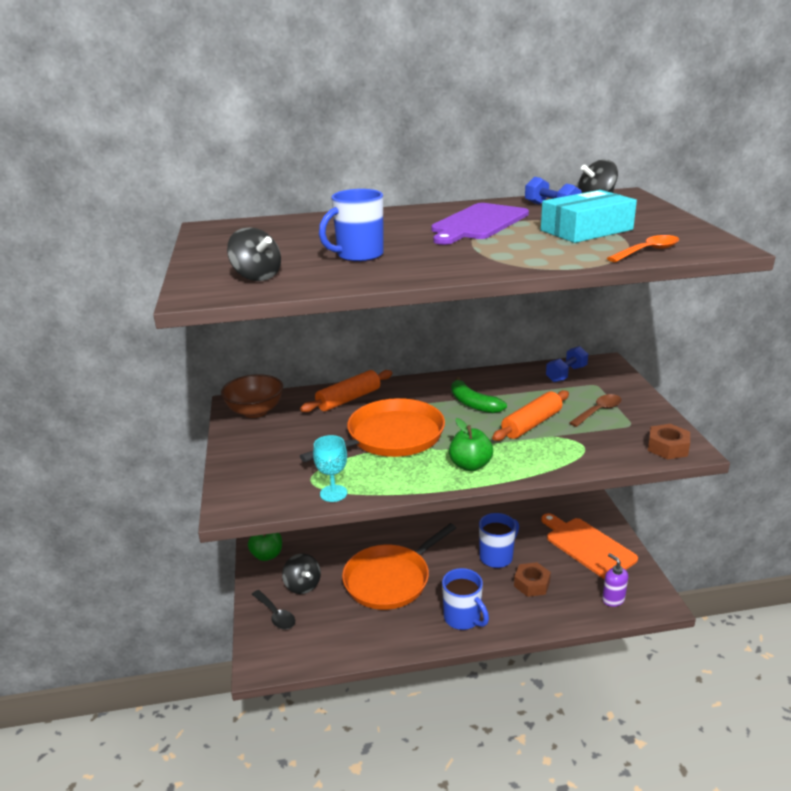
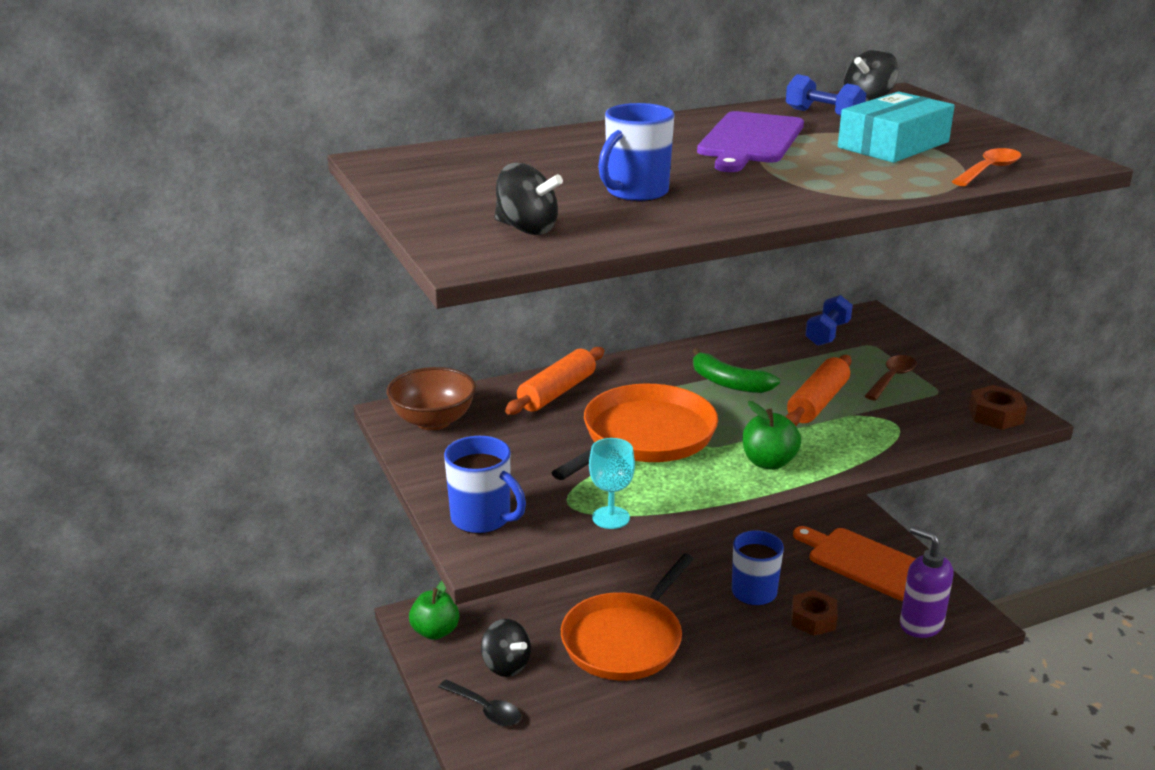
camera: 15 degrees left, 0 degrees up
blue mug [442,568,489,630] -> blue mug moved to [444,436,526,534]
purple soap dispenser [602,553,628,607] -> purple soap dispenser [900,527,953,638], size x1.58

